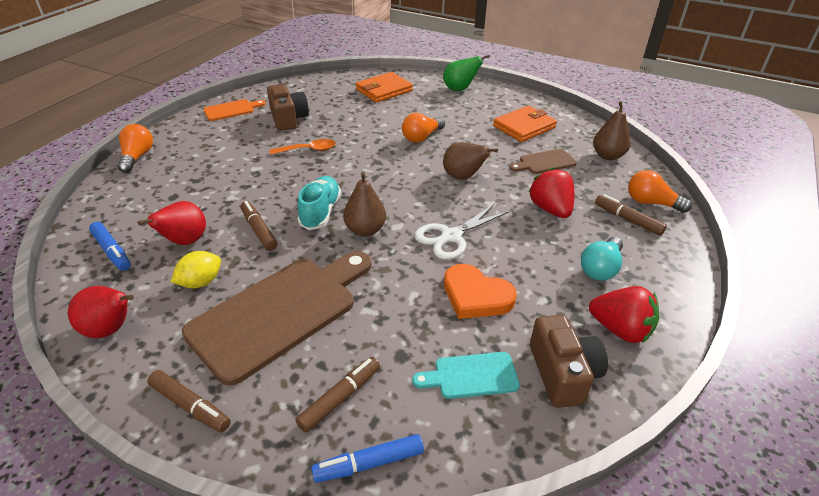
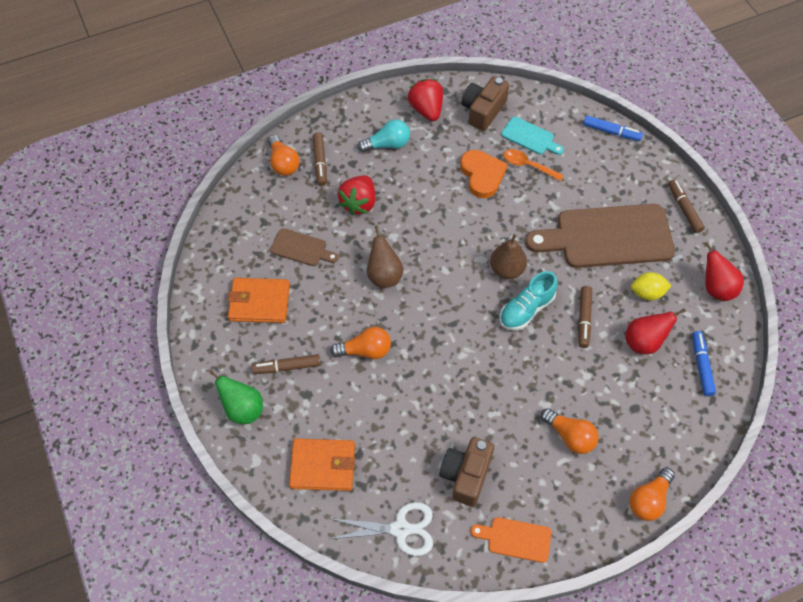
camera: 140 degrees left, 20 degrees up
orange spoon [270,139,336,155] -> orange spoon moved to [504,149,564,181]
brown marker [295,357,380,433] -> brown marker moved to [252,354,321,374]
white scissors [414,204,509,260] -> white scissors moved to [330,502,433,556]
brown pear [593,101,631,160] -> none
none -> orange light bulb [541,408,599,454]

